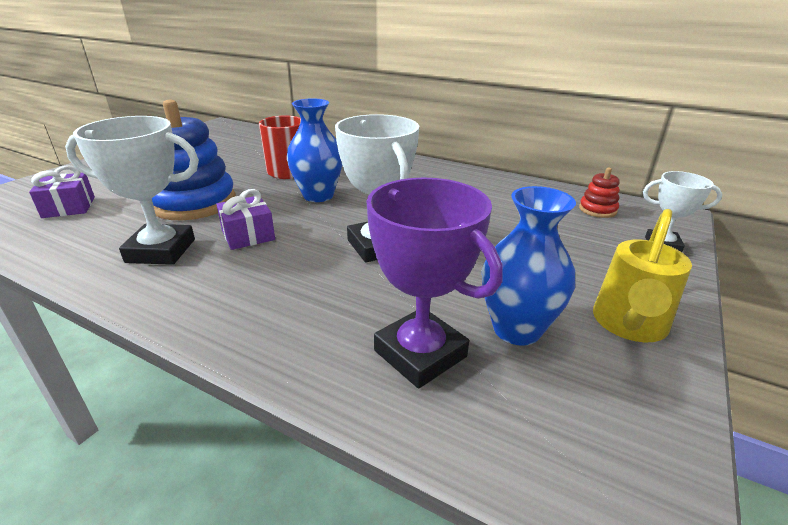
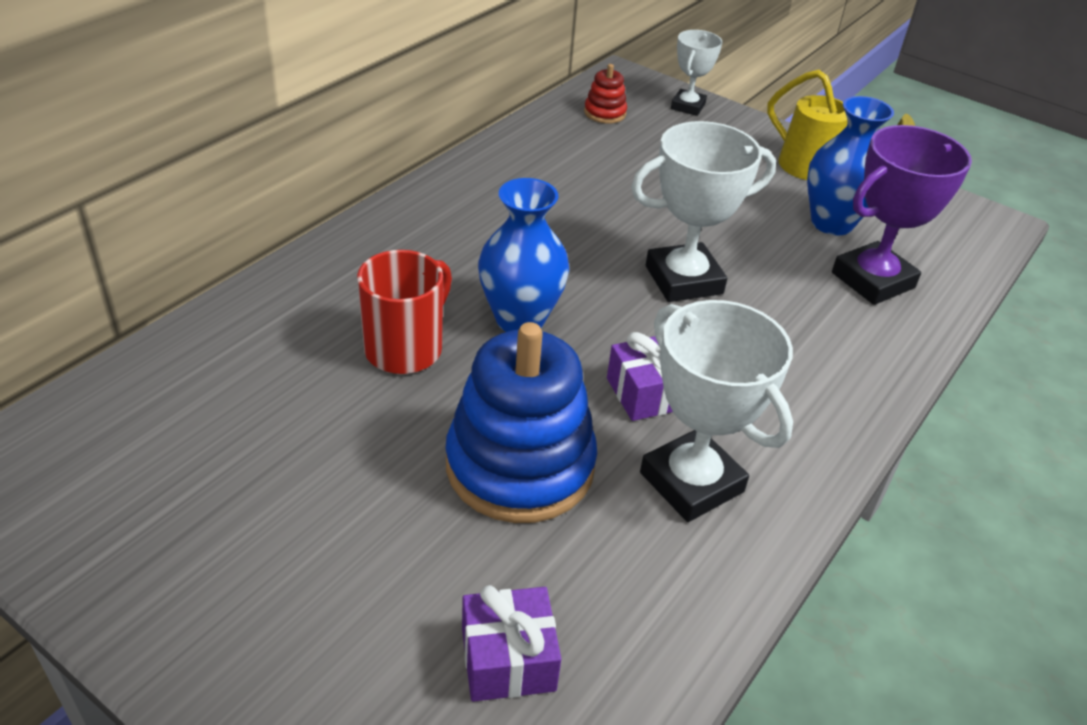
camera: 85 degrees left, 10 degrees up
white trophy [65,116,199,265] -> white trophy turned 45 degrees counterclockwise [640,300,793,522]

